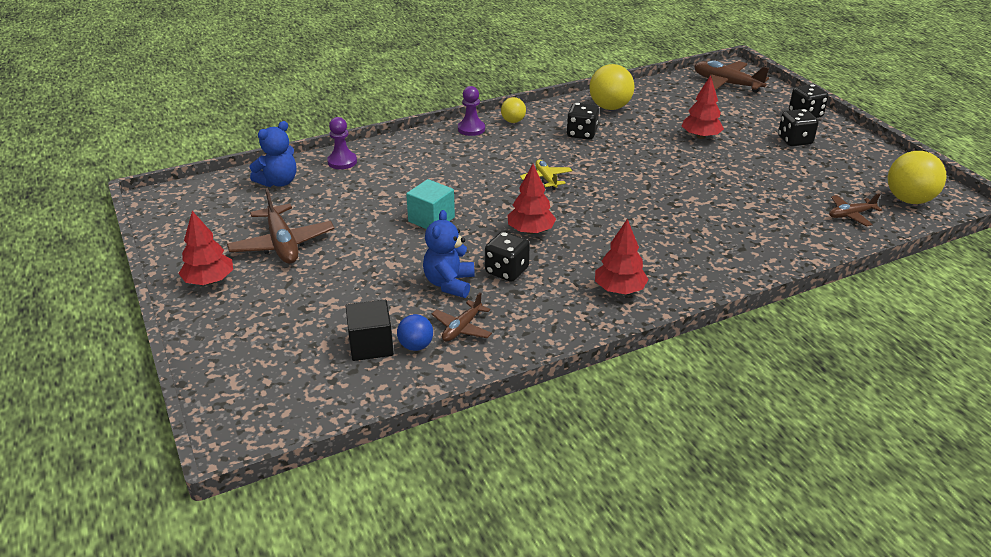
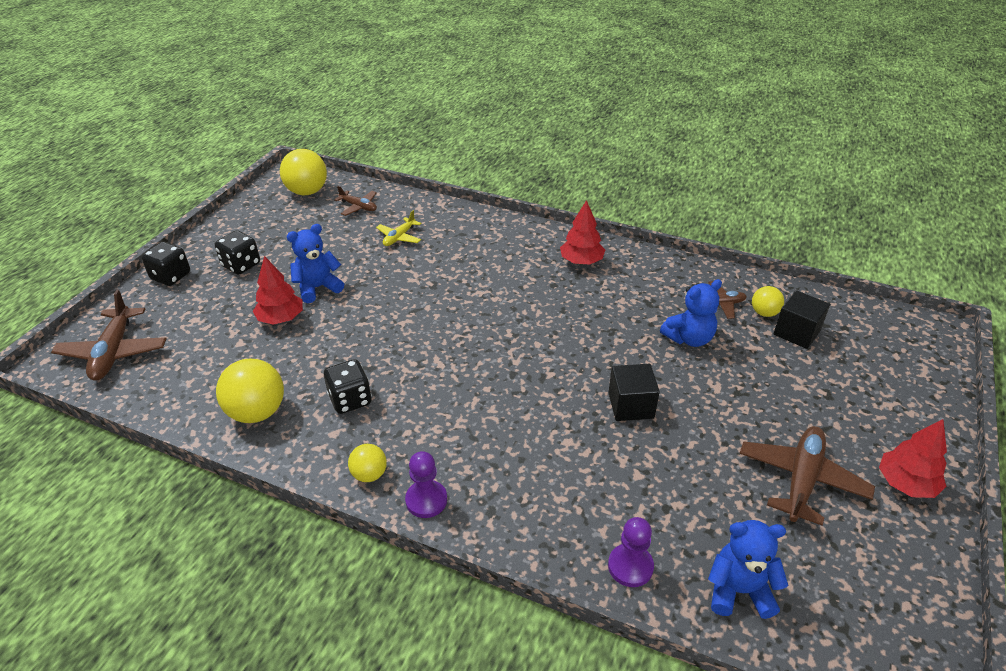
camera: 130 degrees left, 5 degrees up
blue ball [397,314,433,351] -> yellow ball [752,286,784,317]
turquoise cube [406,179,455,229] -> black cube [609,364,660,421]
black dice [485,231,530,282] -> none
red tree [508,164,556,234] -> none
yellow plane [520,159,572,190] -> yellow plane moved to [376,210,421,246]
none -> blue teddy bear [286,224,344,303]

